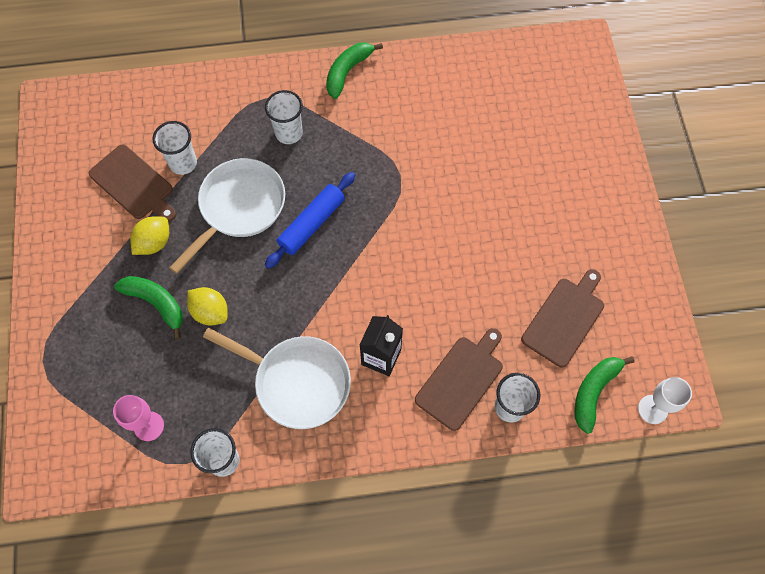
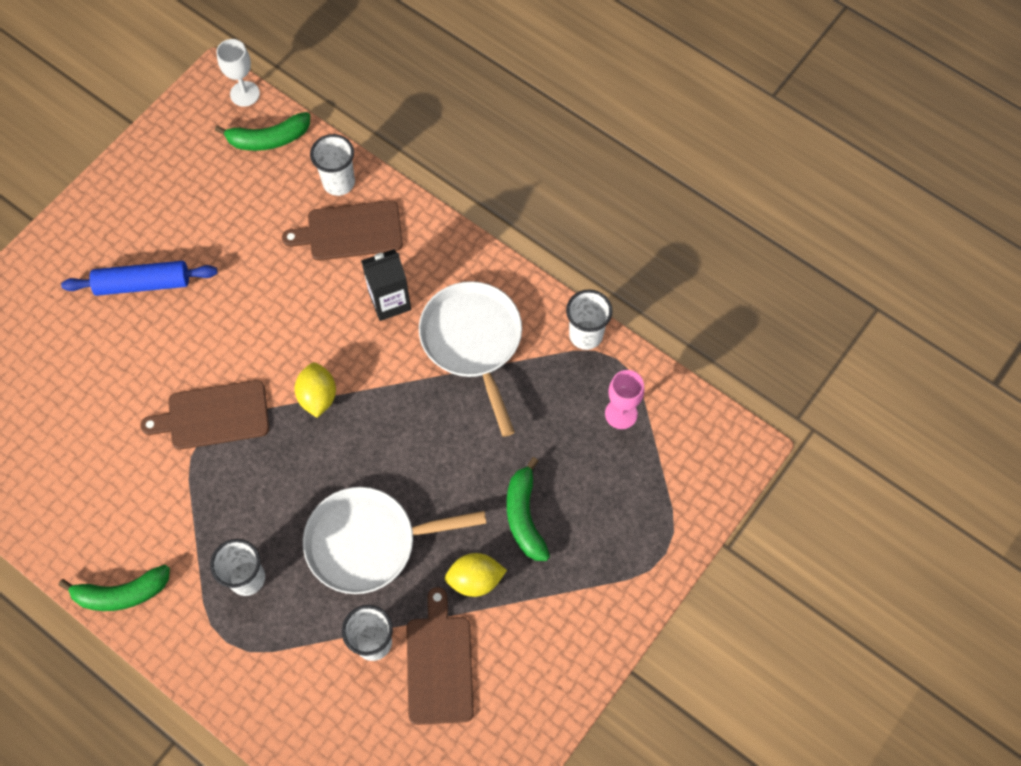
camera: 135 degrees left, 0 degrees up
yellow lemon [187,287,228,326] -> yellow lemon moved to [294,362,336,418]
blue rolling pin [265,172,355,269] -> blue rolling pin moved to [61,261,217,296]
brown cutting board [521,269,604,368] -> brown cutting board moved to [140,380,269,450]

